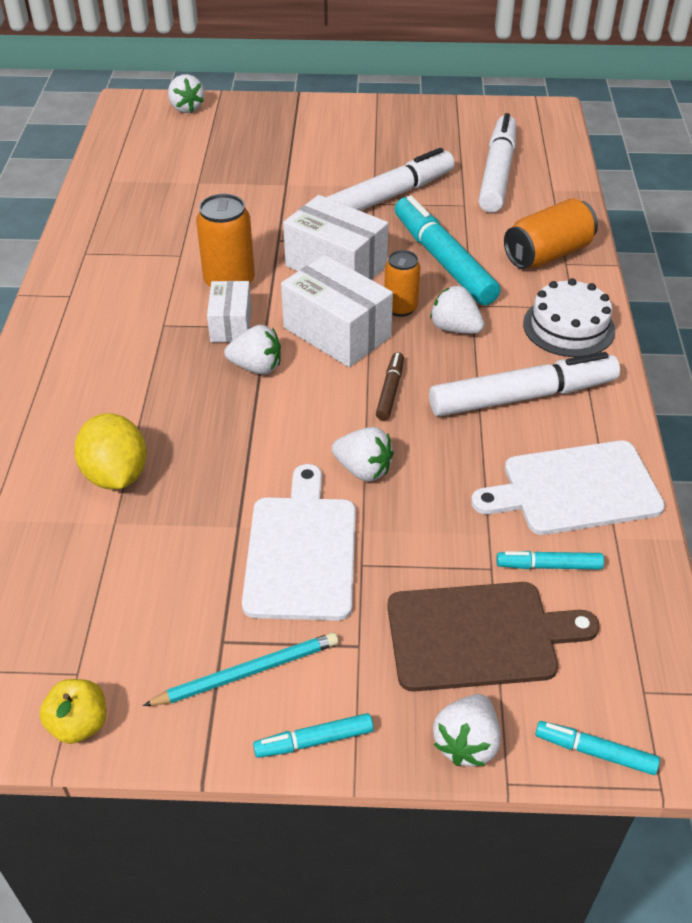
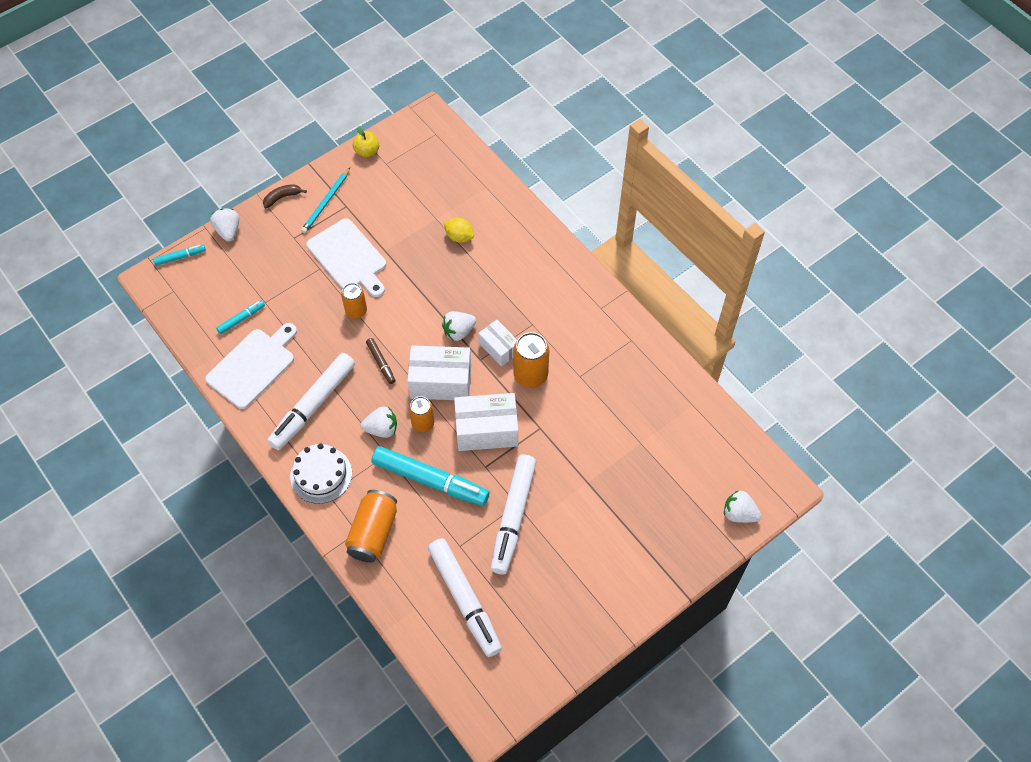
camera: 140 degrees right, 15 degrees up
yellow lemon [74,413,147,490] -> yellow lemon [444,218,474,243], size x0.66
turquoise marker [253,713,374,758] -> brown banana [263,184,307,208]
white strawberry [332,427,394,482] -> orange can [341,283,367,319]
brown cutting board [387,582,600,692] -> none

